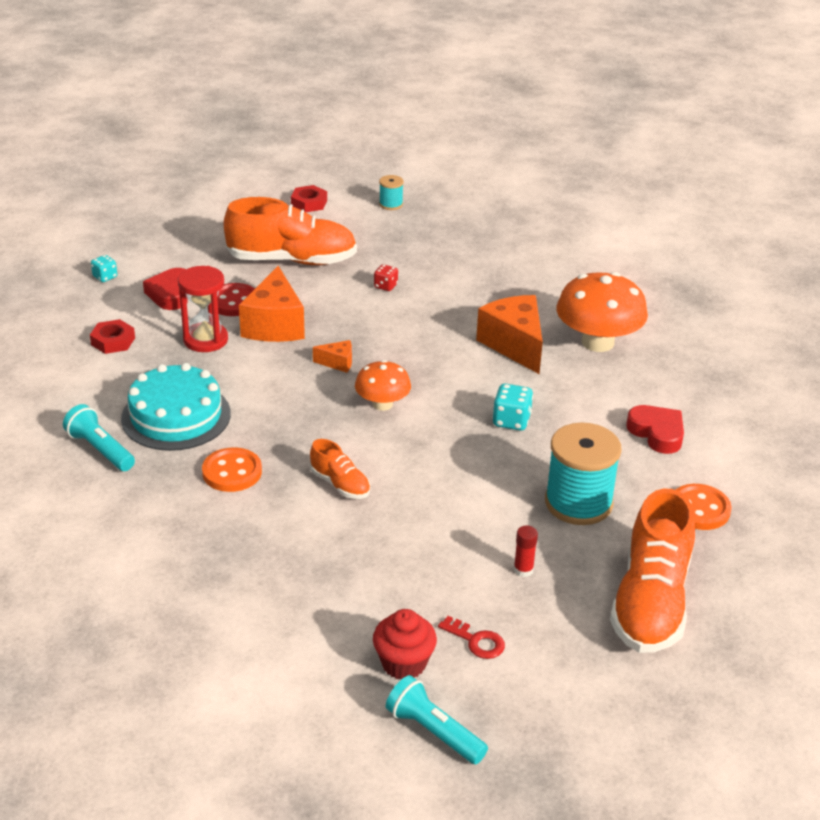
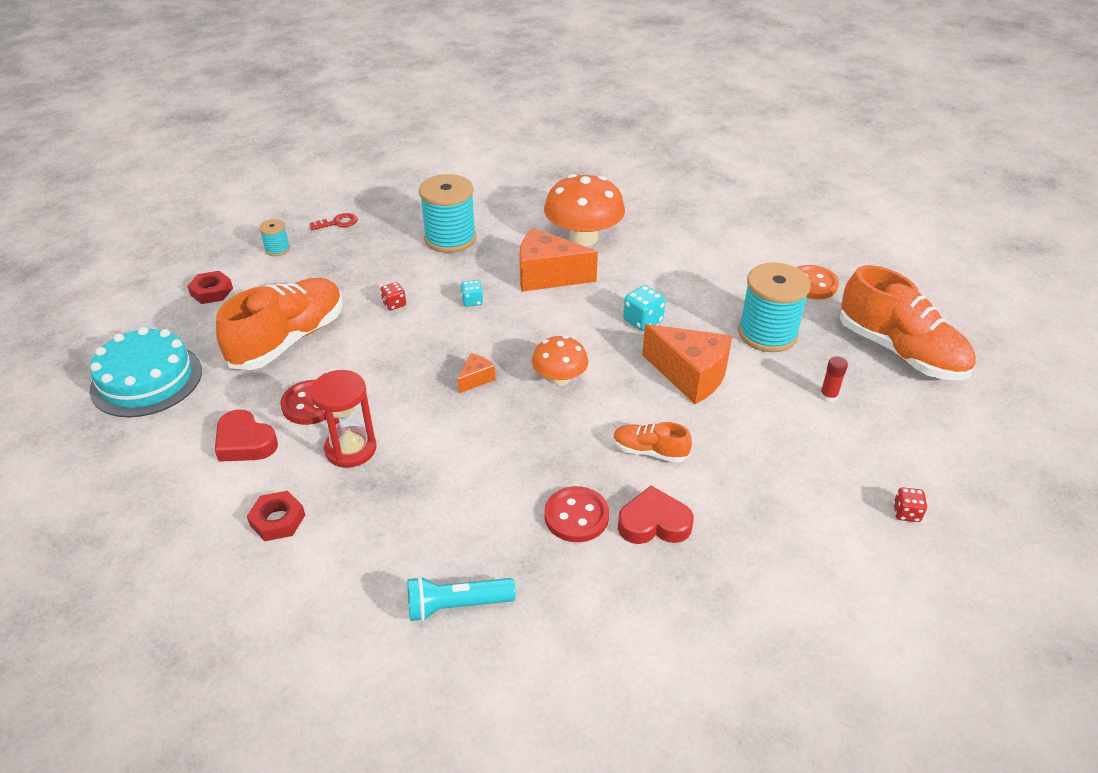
camera: 55 degrees left, 5 degrees up
turquoise dice [91,255,117,282] -> turquoise dice moved to [461,280,483,307]
turquoise cake [121,363,231,451] -> turquoise cake moved to [90,327,202,417]
orange button [202,447,262,492] -> red button [544,486,609,542]
orange cheese [239,266,305,342] -> orange cheese moved to [642,324,732,404]
orange shoe [310,439,370,499] -> orange shoe turned 150 degrees counterclockwise [613,422,692,463]
red cupcake [373,609,437,679] -> red dice [893,487,927,522]
turquoise flashlight [386,675,488,764] -> none
red key [438,616,505,659] -> red key moved to [310,213,358,230]
red heart [626,405,684,454] -> red heart moved to [618,486,694,544]
none -> turquoise spool [419,174,476,253]

